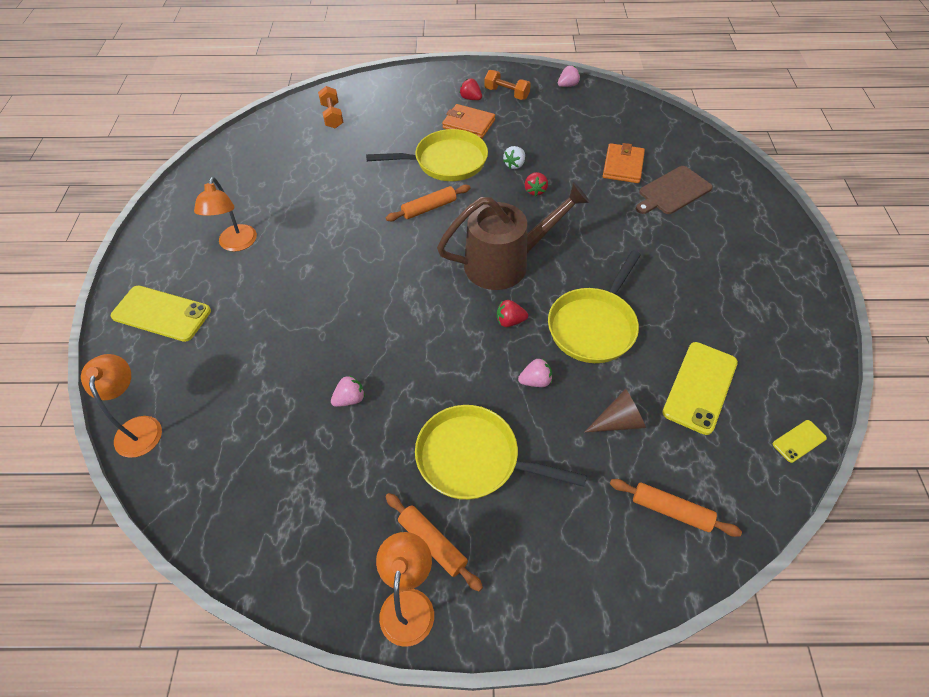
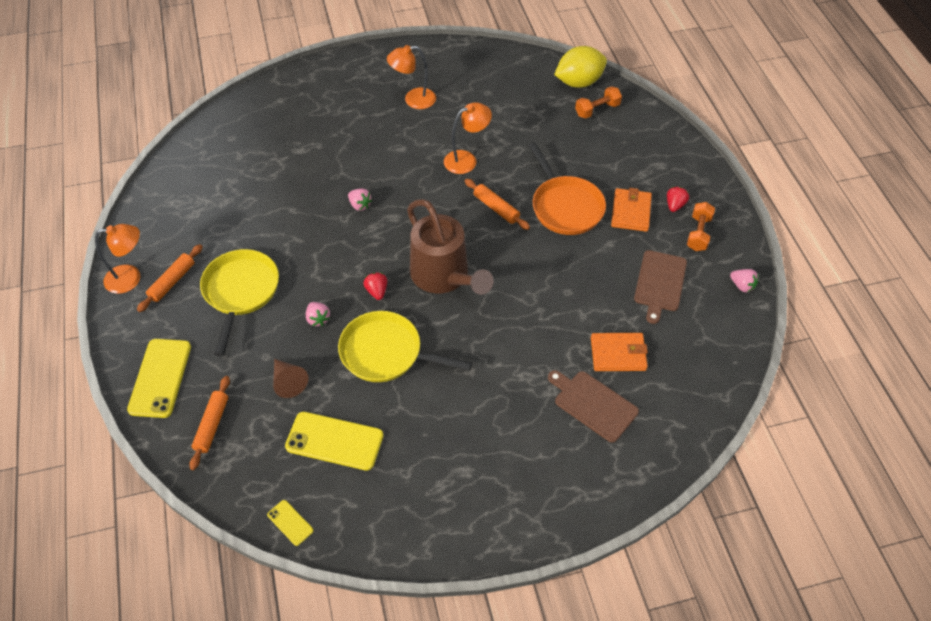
camera: 75 degrees right, 0 degrees up
orange lamp [81,354,162,458] -> orange lamp moved to [444,102,492,174]
yellow phone [111,286,211,342] -> yellow phone moved to [127,339,191,418]
pink strawberry [331,375,365,407] -> pink strawberry moved to [348,188,372,211]
yellow pan [366,129,488,181] -> orange pan [528,142,606,235]
white strawberry [503,146,525,169] -> none
red strawberry [525,172,548,196] -> none
none -> yellow lemon [554,46,607,88]
none -> brown cutting board [634,250,687,324]

